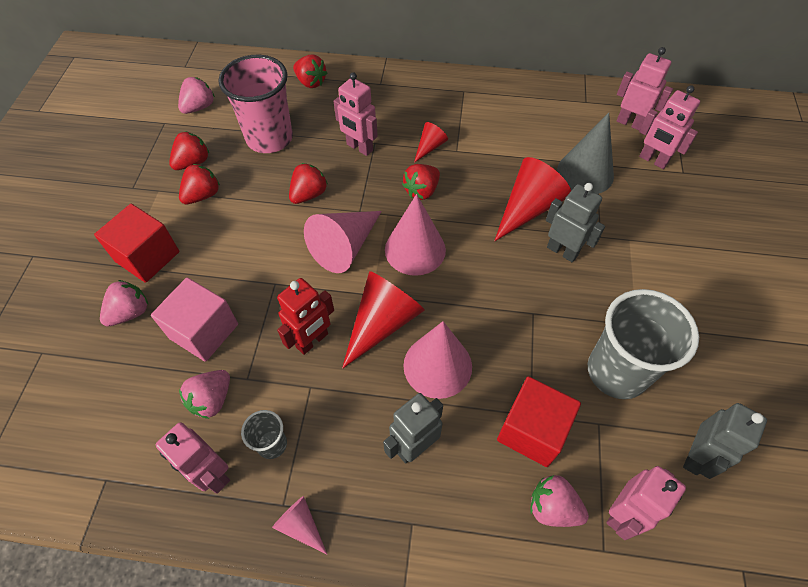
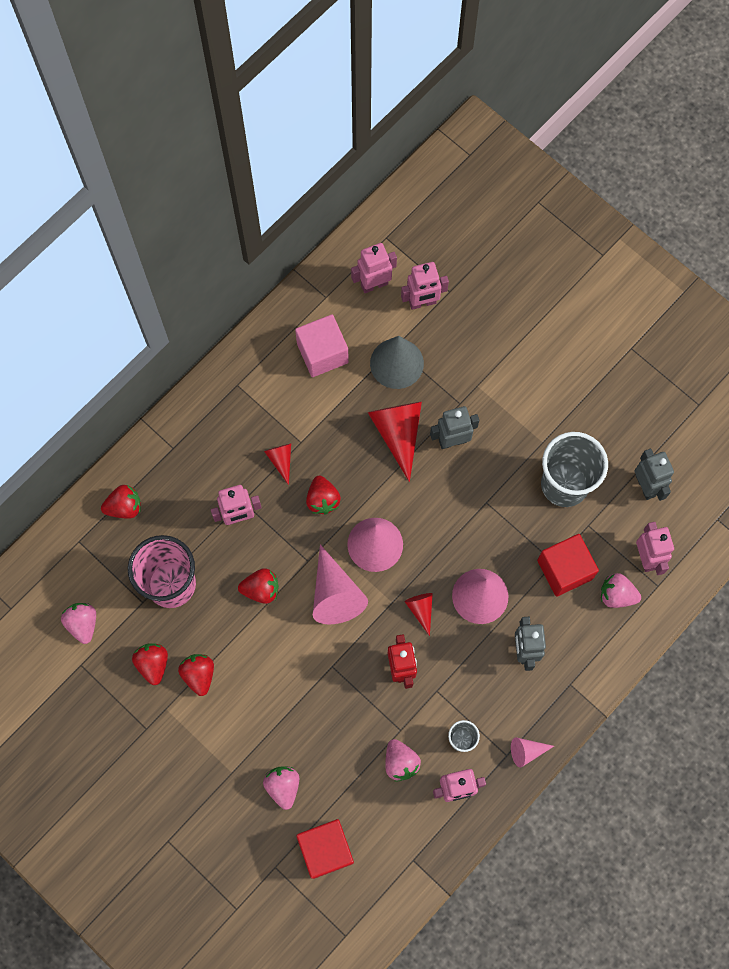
camera: 55 degrees left, 15 degrees up
red cube [94,204,179,283] -> red cube moved to [296,819,354,879]
pink cube [151,277,238,362] -> pink cube moved to [295,314,349,377]
red strawberry [289,163,328,204] -> red strawberry turned 105 degrees clockwise [238,568,279,604]
red cone [342,271,425,369] -> red cone [405,593,433,636], size x0.51
pink strawberry [530,475,589,527] -> pink strawberry turned 45 degrees clockwise [601,573,641,608]

